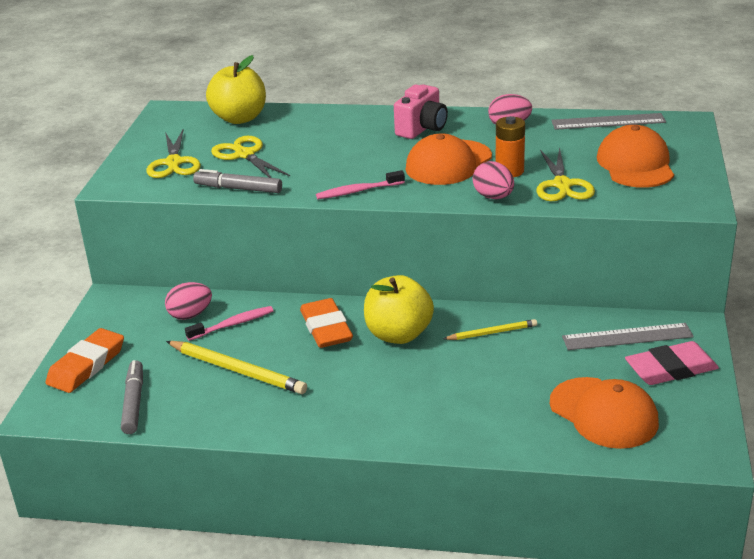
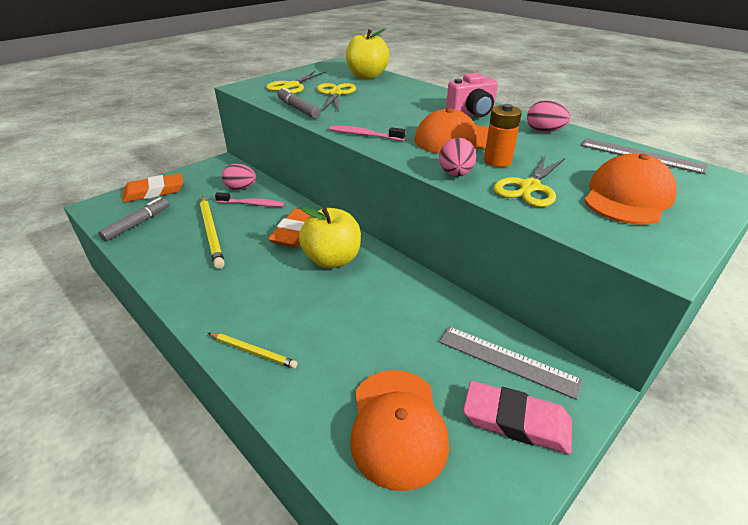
camera: 35 degrees right, 5 degrees up
yellow pencil [443,319,537,340] -> yellow pencil moved to [208,333,298,369]

